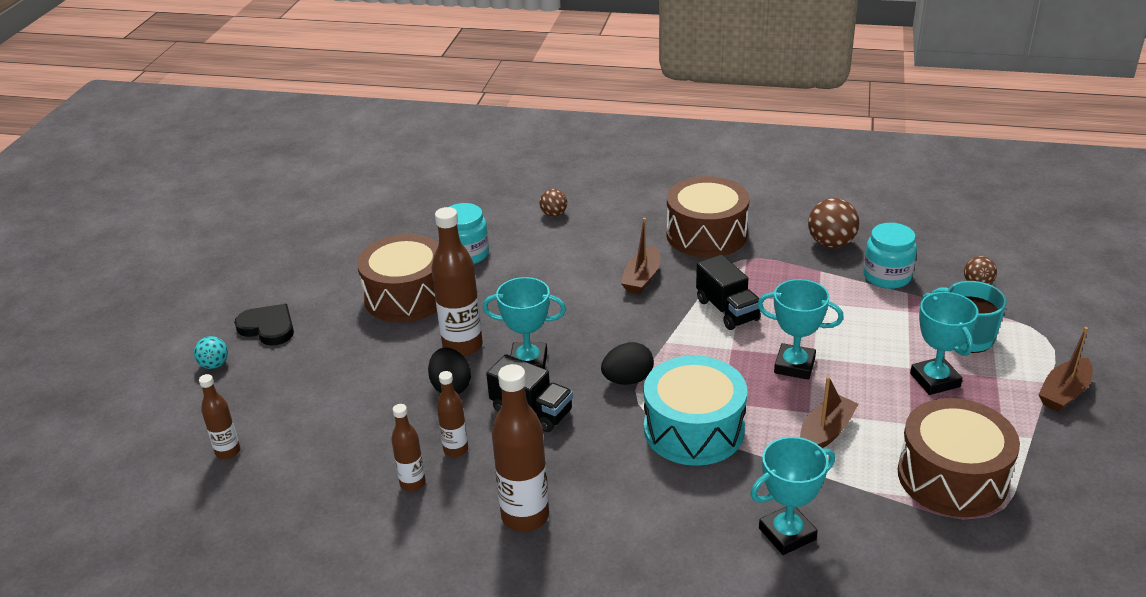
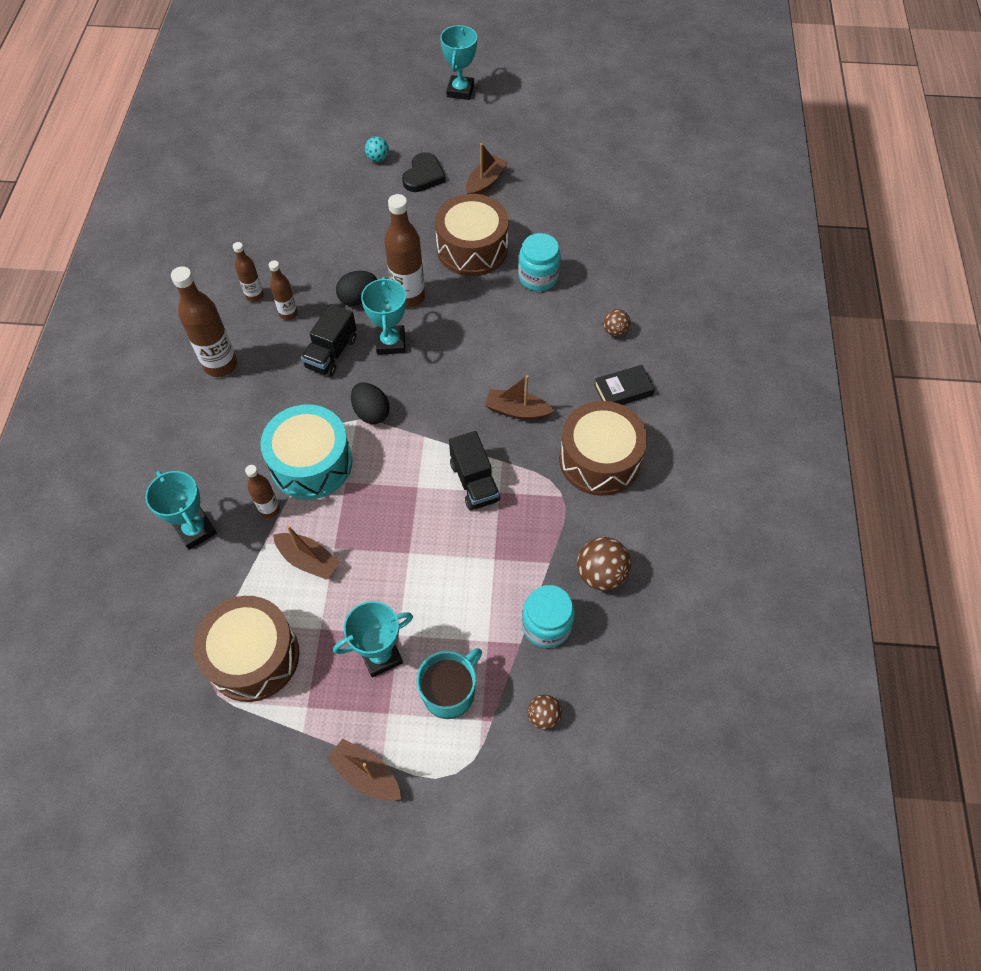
camera: 80 degrees right, 25 degrees up
brown bottle [199,374,240,459] -> brown bottle moved to [245,465,280,518]
black truck [696,254,761,330] -> black truck turned 75 degrees counterclockwise [449,431,500,510]
turquoise trophy [757,279,844,380] -> turquoise trophy moved to [440,25,477,100]
none -> brown boat [466,143,507,194]
none -> black book [594,365,655,405]

